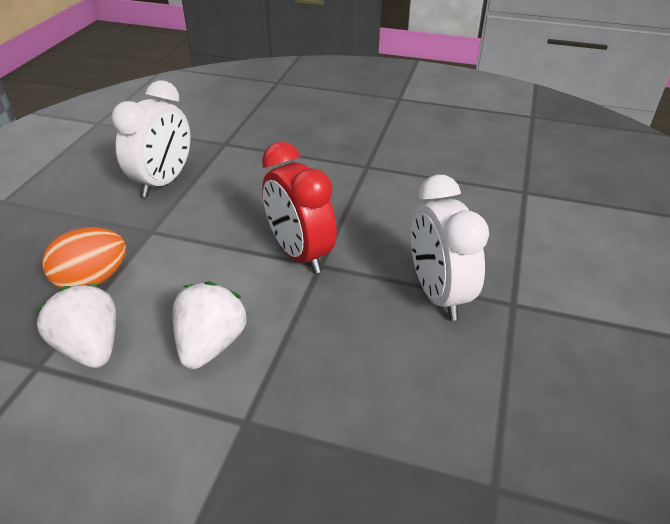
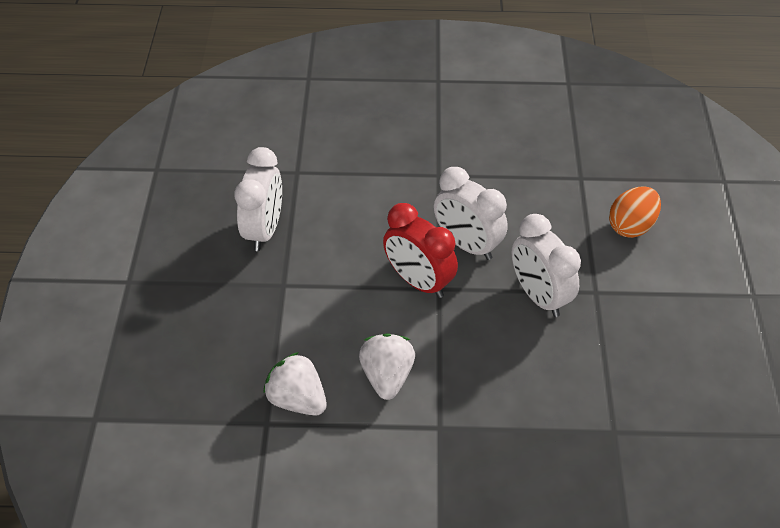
camera: 15 degrees left, 10 degrees up
orange egg [42,227,126,289] -> orange egg moved to [609,186,661,238]
none -> white clock [434,167,508,260]

